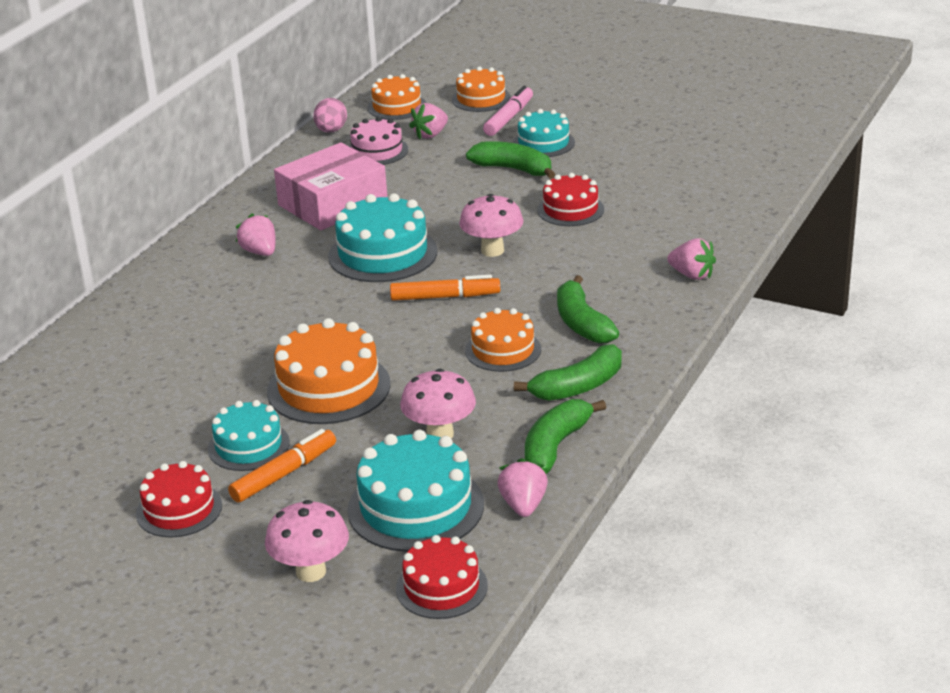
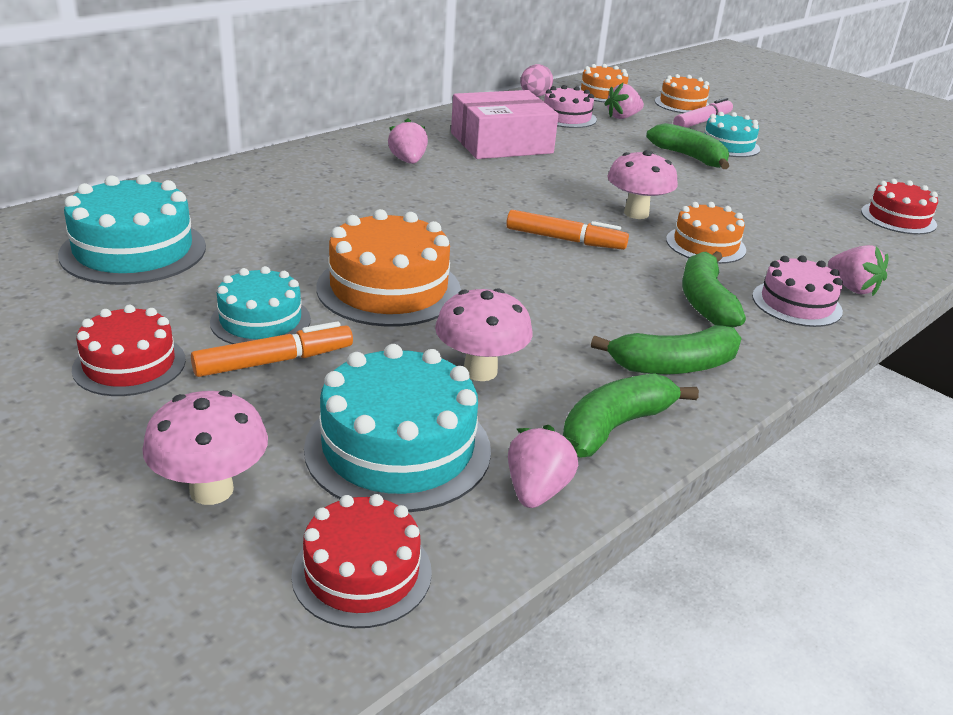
camera: 15 degrees right, 0 degrees up
turquoise cake [328,193,438,282] -> turquoise cake moved to [58,174,206,285]
orange cake [465,308,541,372] -> orange cake moved to [666,202,746,264]
red cake [537,173,604,226] -> red cake moved to [861,179,938,235]
none -> pink cake [752,256,843,327]

